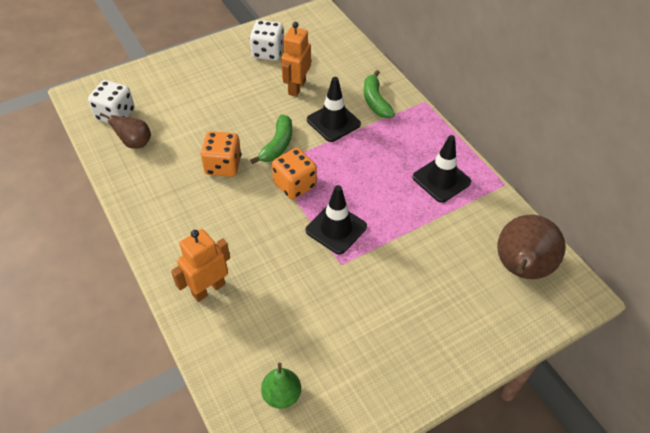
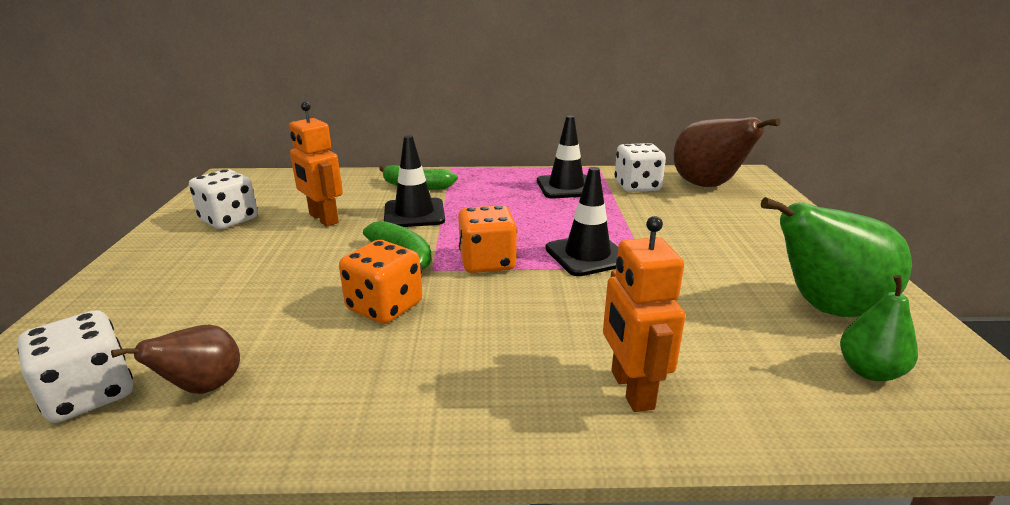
camera: 60 degrees left, 25 degrees down
none -> white dice [615,143,666,192]
none -> green pear [761,197,912,317]

